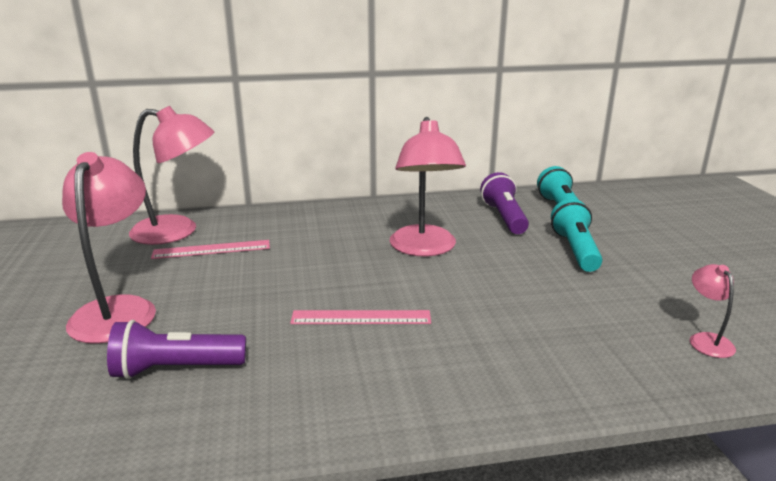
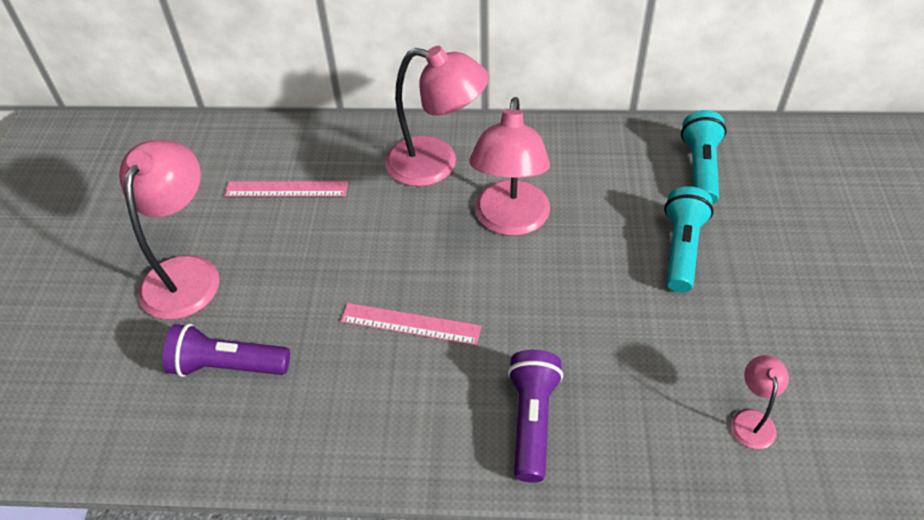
camera: 15 degrees right, 25 degrees up
pink lamp [129,106,214,245] -> pink lamp moved to [385,46,489,187]
purple flashlight [480,172,529,234] -> purple flashlight moved to [508,350,563,483]

